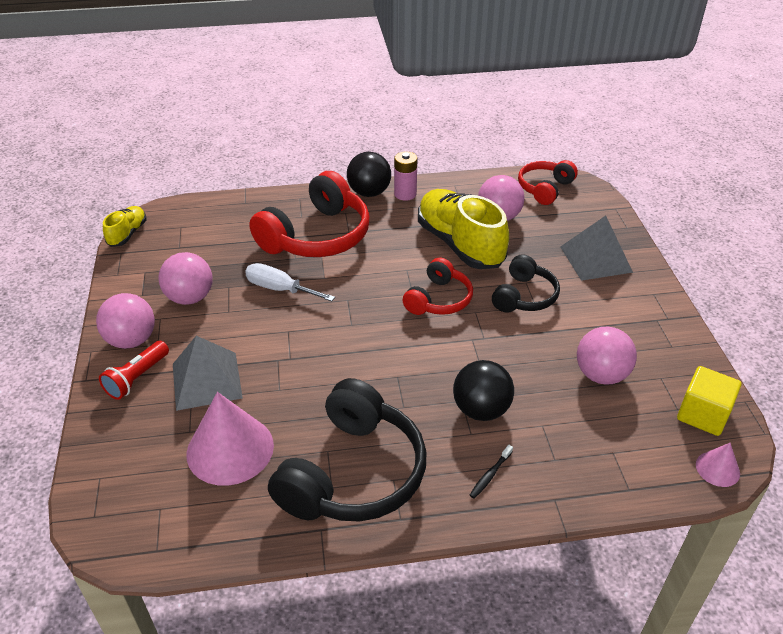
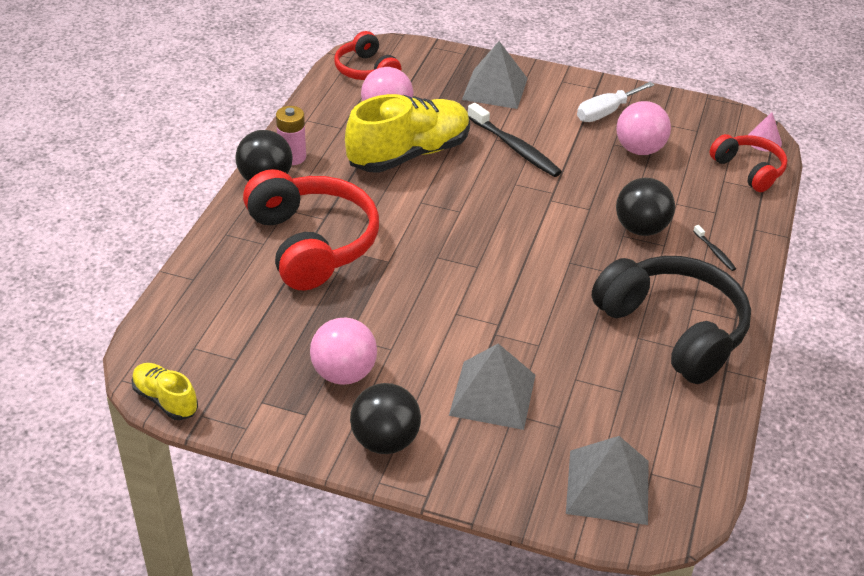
camera: 65 degrees left, 0 degrees up
pink ball [96,293,155,349] -> black ball [350,383,421,454]
red flashlight [99,341,169,400] -> none
pink cone [187,392,274,486] -> none
white screwdriver [245,263,335,301] -> white screwdriver moved to [577,82,655,122]
red headphones [403,258,473,315] -> red headphones moved to [710,134,788,192]
yellow shoe [418,189,509,269] -> yellow shoe turned 150 degrees clockwise [345,94,470,173]
black headphones [492,254,560,313] -> black toothbrush [468,103,562,177]
yellow cube [677,366,741,436] -> none
none -> grey pyramid [566,436,649,525]

